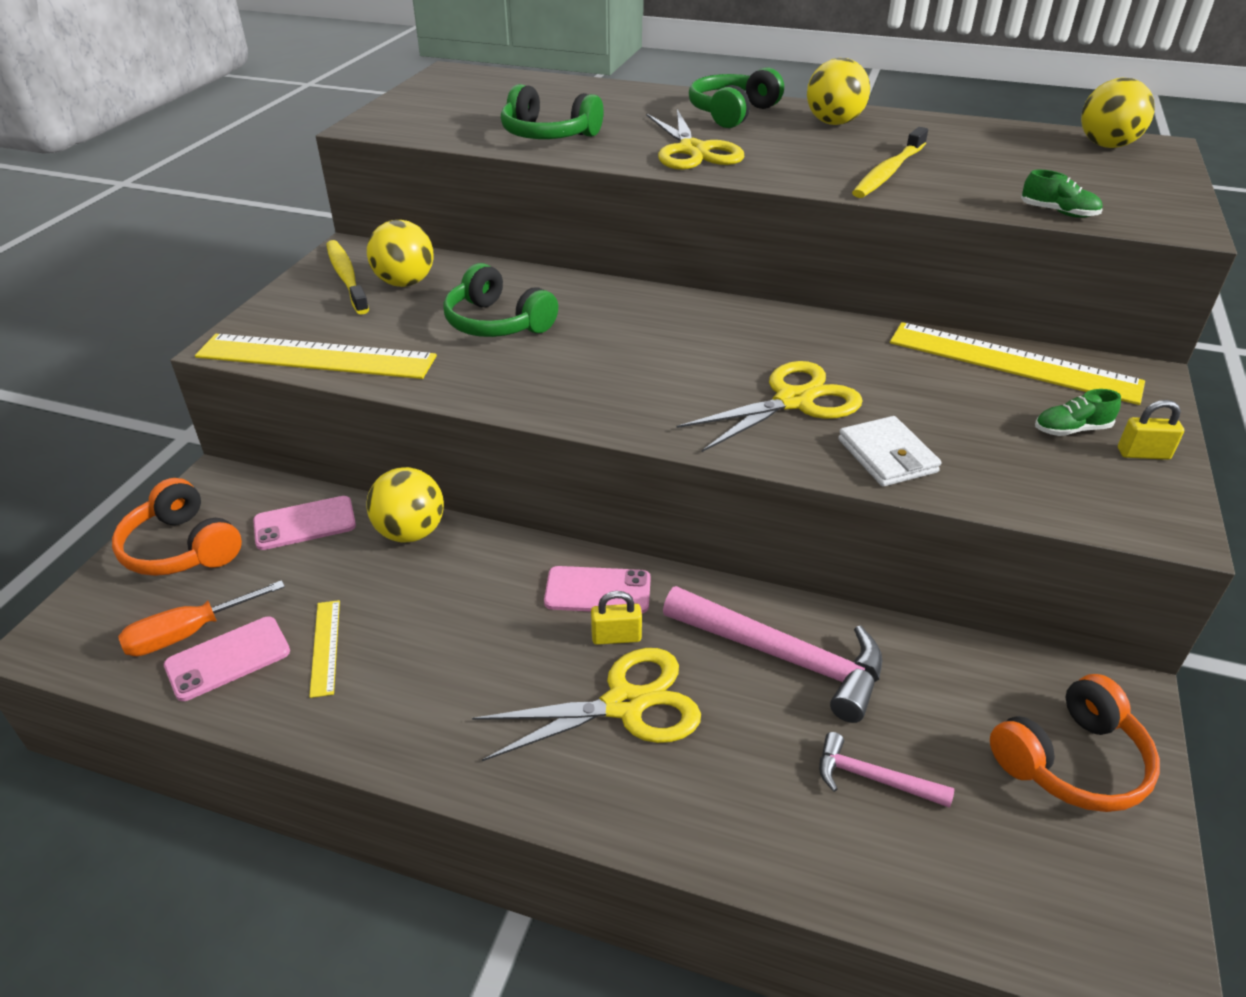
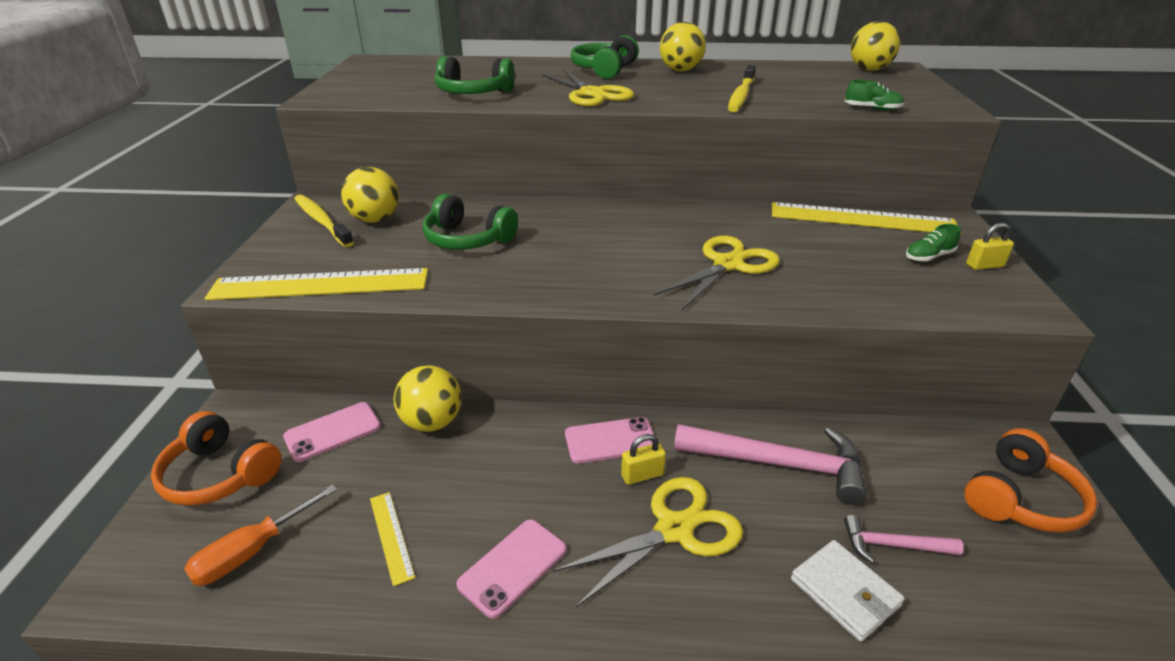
camera: 15 degrees left, 5 degrees down
pink phone [164,617,290,701] -> pink phone moved to [456,520,567,619]
white wallet [838,416,941,487] -> white wallet moved to [791,540,905,642]

